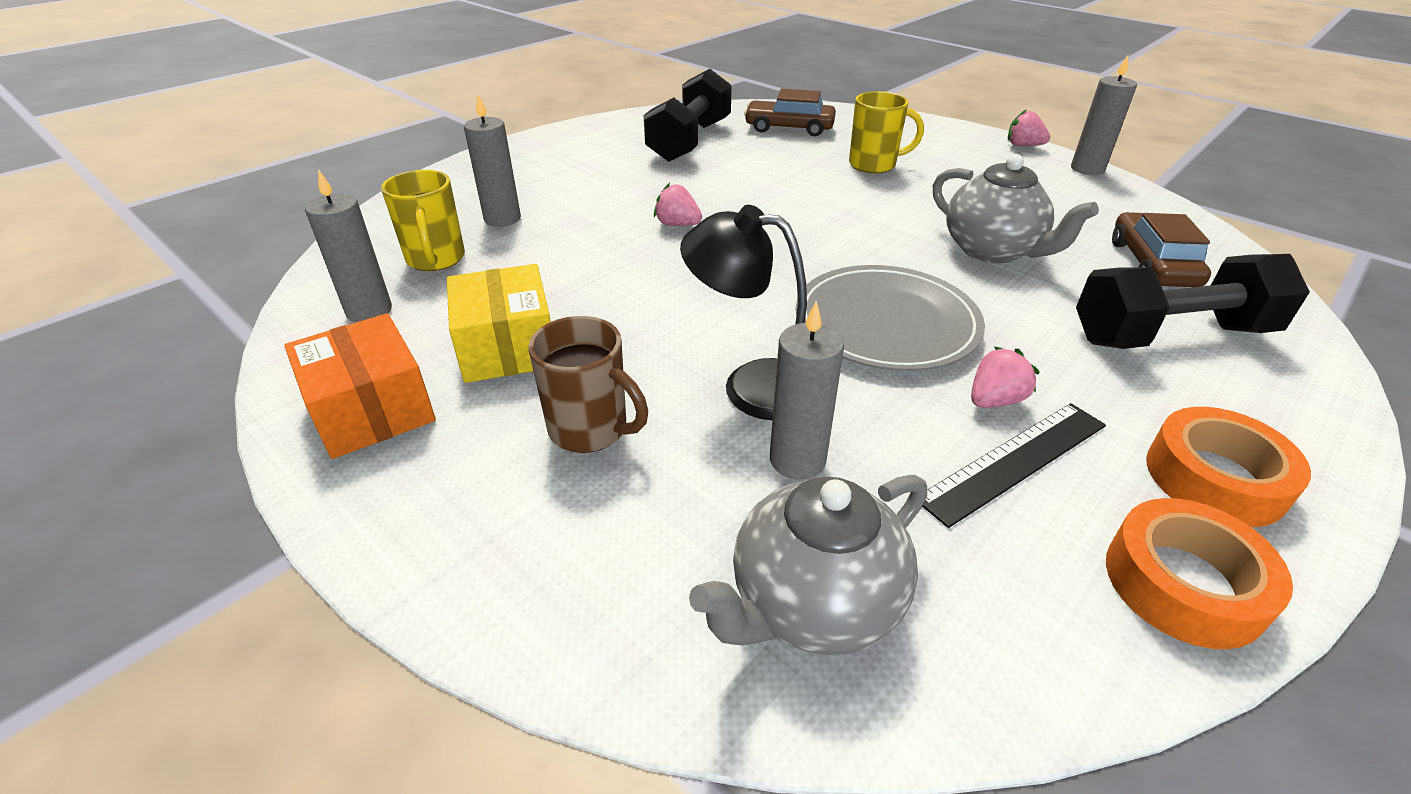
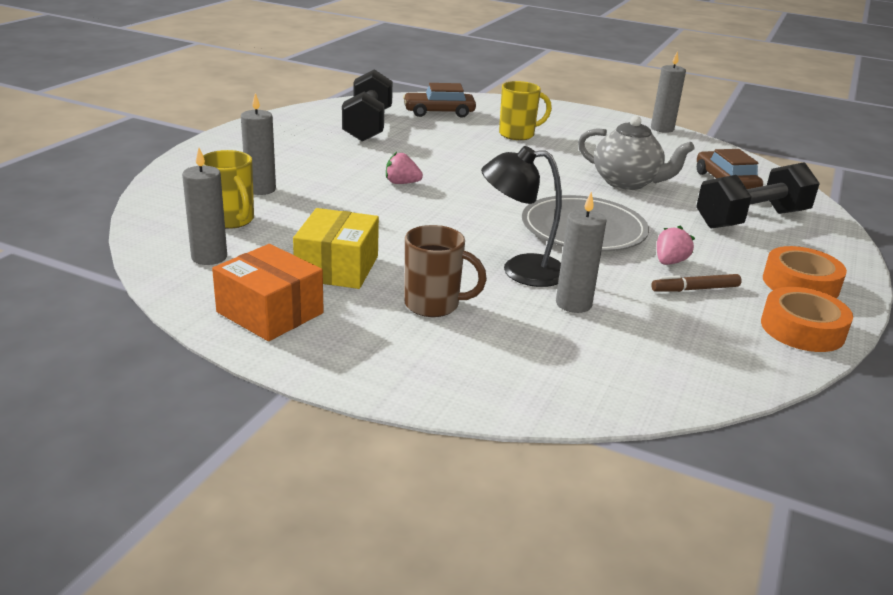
camera: 20 degrees left, 10 degrees down
yellow box [447,264,551,383] -> yellow box turned 45 degrees clockwise [293,208,379,289]
grey teapot [689,475,927,655] -> none
black ruler [922,403,1106,528] -> brown marker [651,274,742,292]
pink strawberry [1008,109,1050,146] -> none

